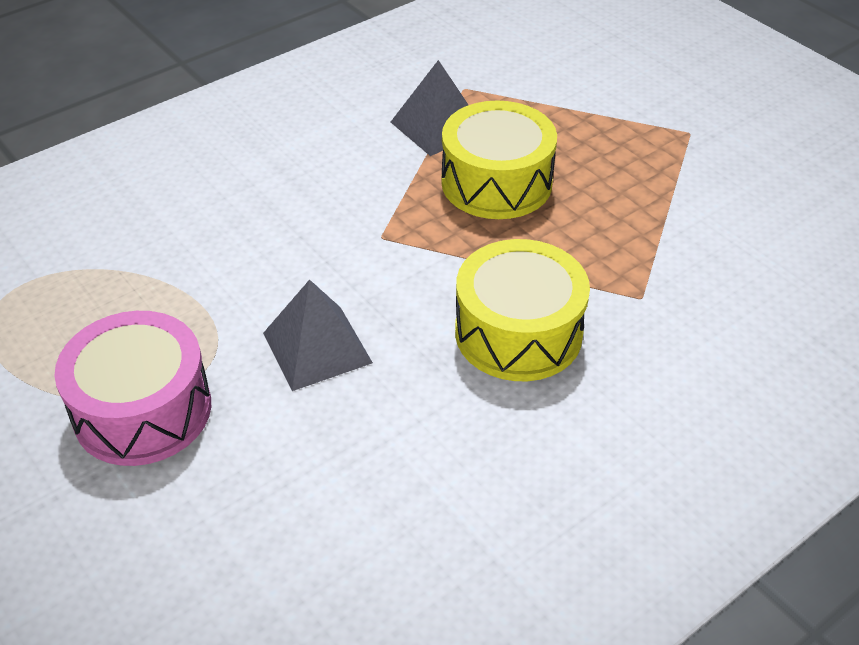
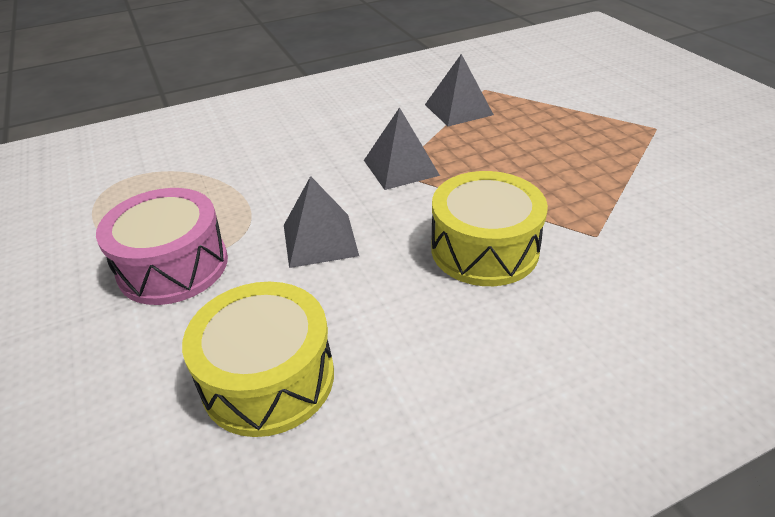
camera: 15 degrees right, 5 degrees down
yellow drum [441,100,557,219] -> yellow drum moved to [182,282,334,437]
none -> grey pyramid [364,107,440,190]

